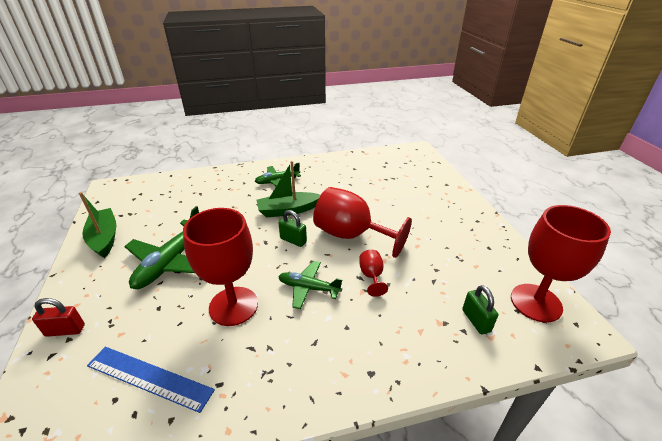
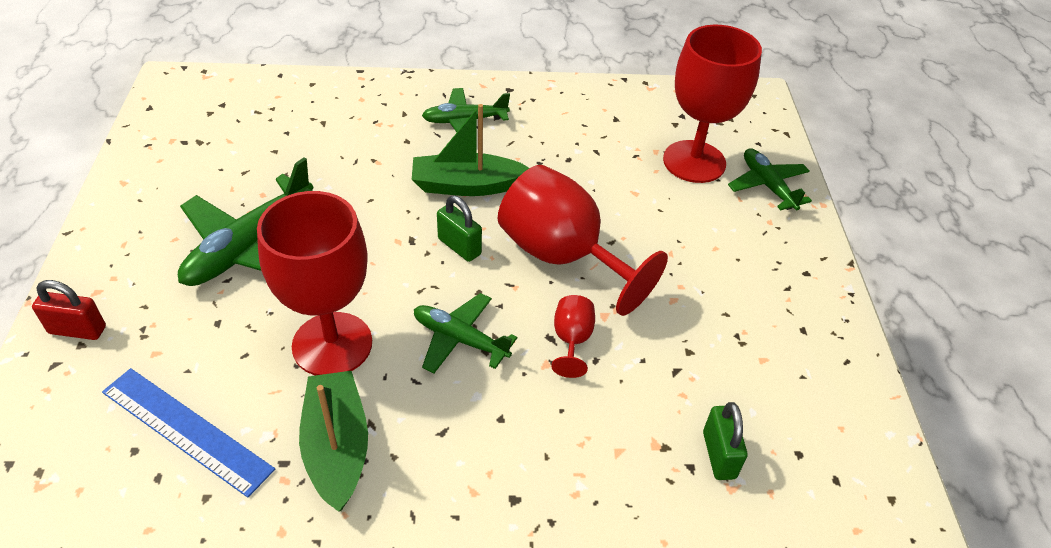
camera: 10 degrees right, 10 degrees up
green boat [79,192,116,258] -> green boat moved to [299,371,368,512]
red goblet [511,205,611,322] -> red goblet moved to [663,24,762,183]
none -> green plane [728,148,812,211]

